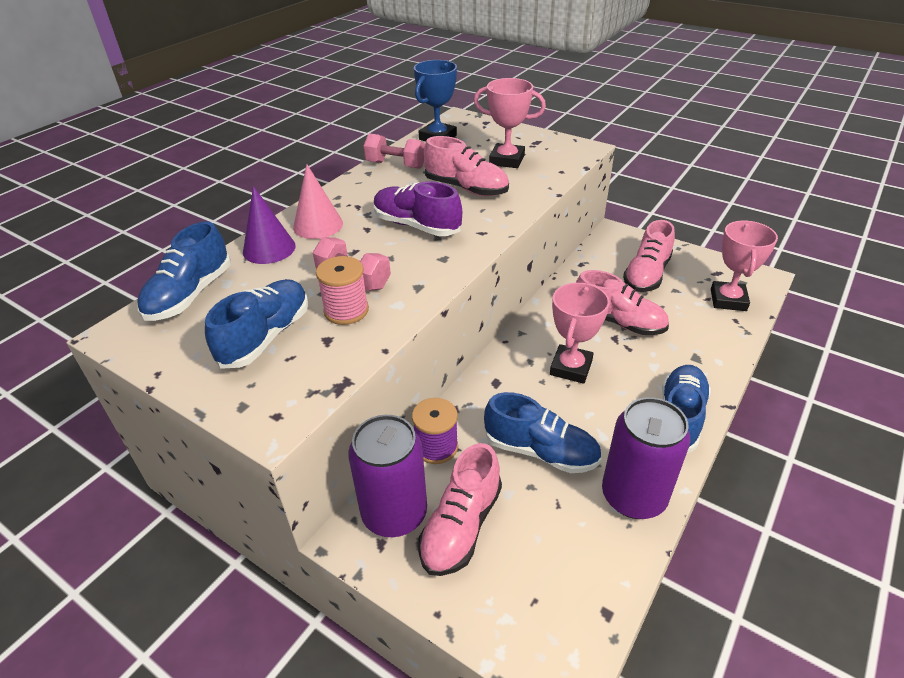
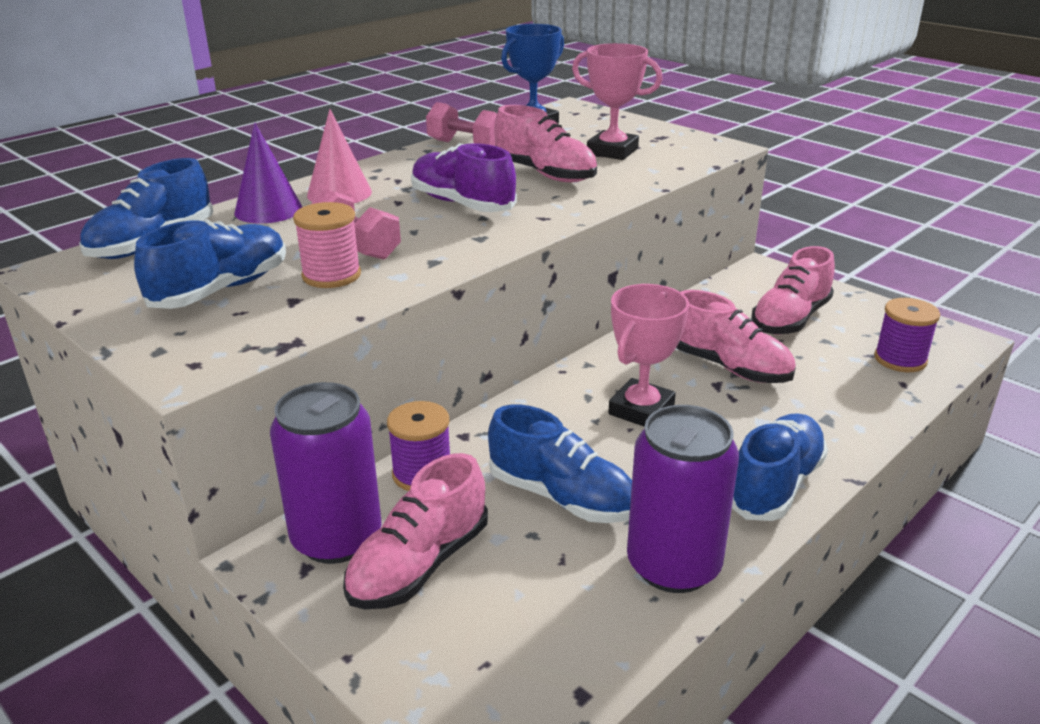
camera: 10 degrees right, 10 degrees down
pink trophy [711,220,778,311] -> purple spool [874,298,940,372]

